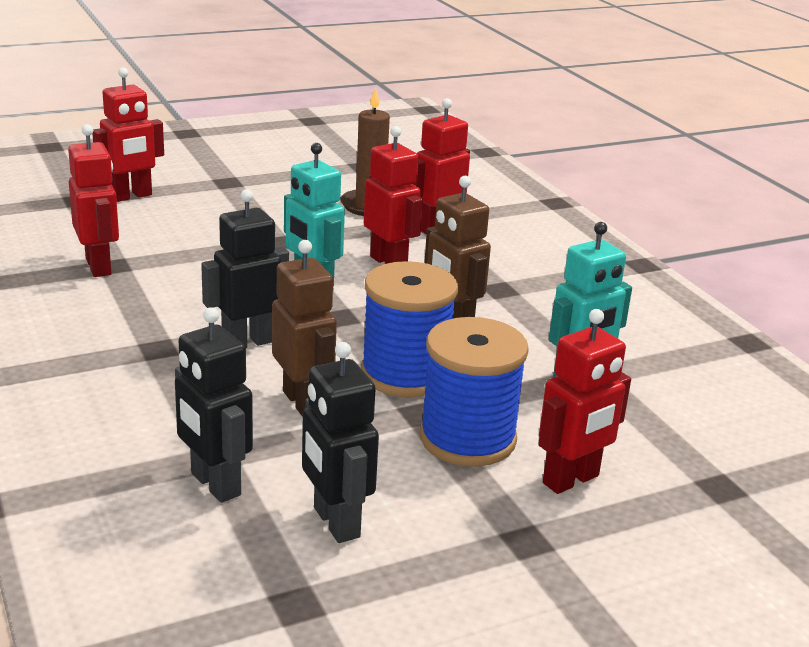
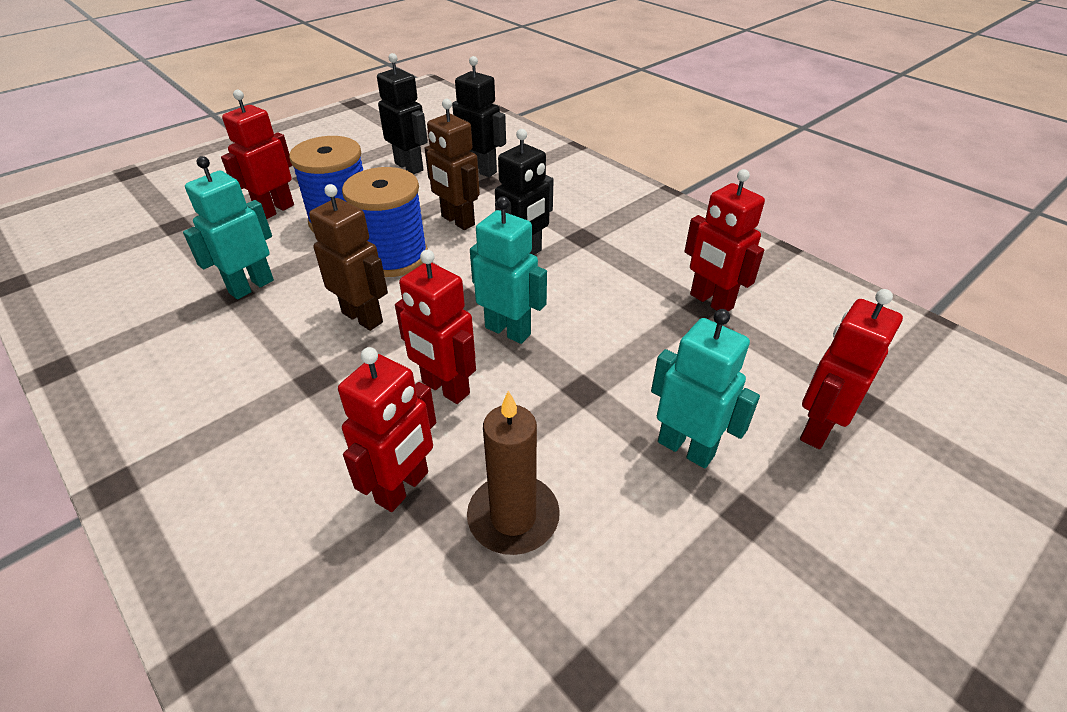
camera: 165 degrees right, 15 degrees up
none -> turquoise robot [651,309,760,468]

